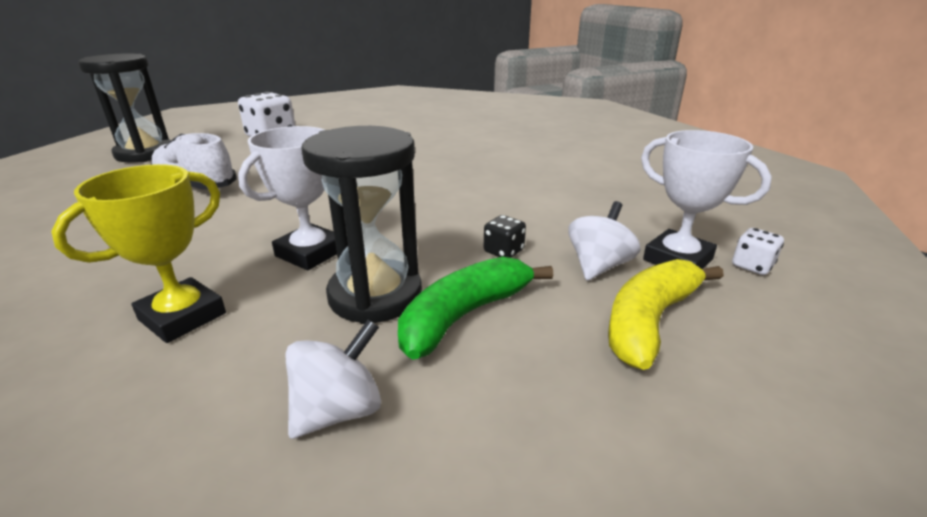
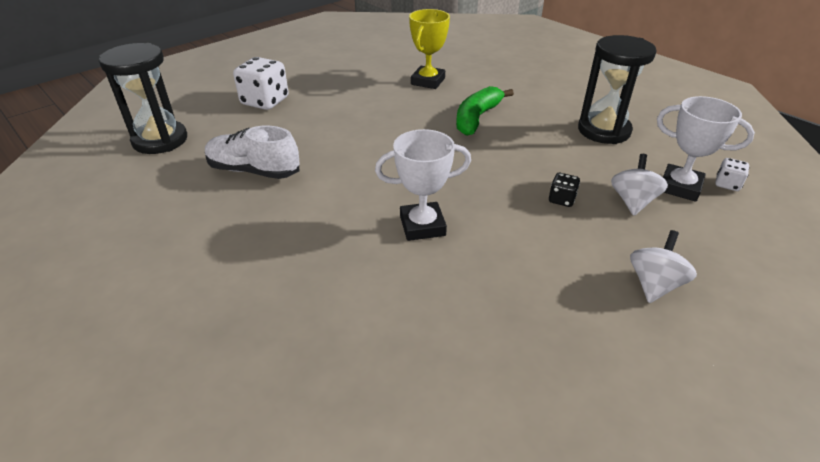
camera: 15 degrees left, 10 degrees up
yellow trophy [51,164,226,343] -> yellow trophy moved to [409,9,450,89]
white trophy [238,126,337,270] -> white trophy turned 60 degrees clockwise [375,129,471,241]
white spinning top [285,320,381,439] -> white spinning top moved to [630,230,697,303]
black hourglass [301,126,422,324] -> black hourglass moved to [578,35,656,144]
green banana [398,257,553,360] -> green banana moved to [456,86,514,136]
yellow banana [608,259,724,370] -> none

